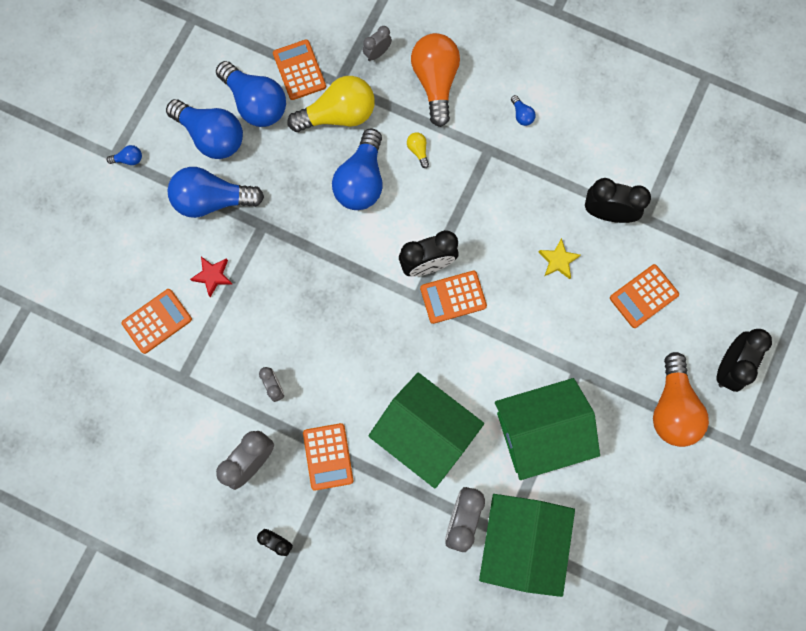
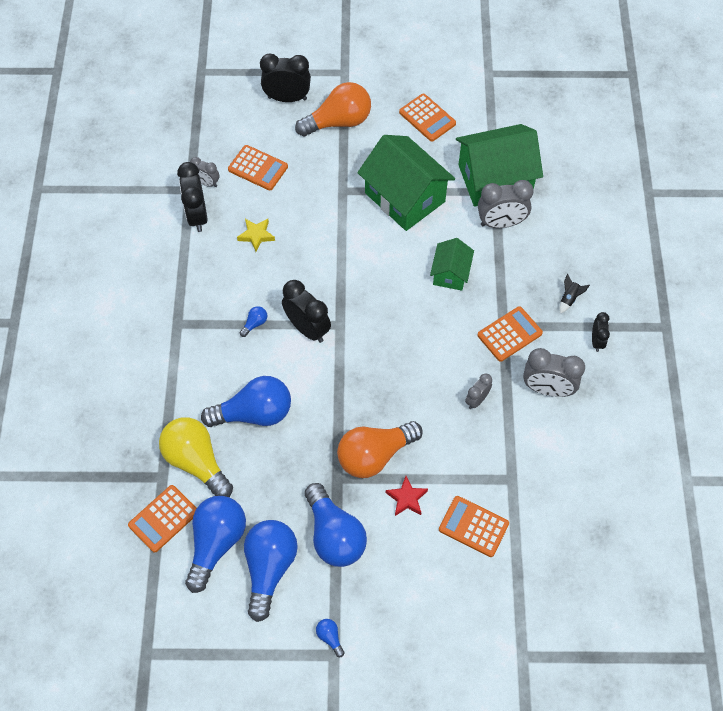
camera: 115 degrees left, 15 degrees down
grey clock [363,26,392,61] -> grey clock moved to [190,157,219,187]
green house [368,373,484,488] -> green house [430,238,474,291], size x0.53
yellow light bulb [407,132,429,168] -> none
orange light bulb [411,33,460,127] -> orange light bulb moved to [337,421,423,478]
orange calculator [420,271,487,324] -> orange calculator moved to [399,94,456,142]
blue light bulb [511,95,536,126] -> blue light bulb moved to [240,306,267,337]
none -> black rocket [560,274,590,313]

